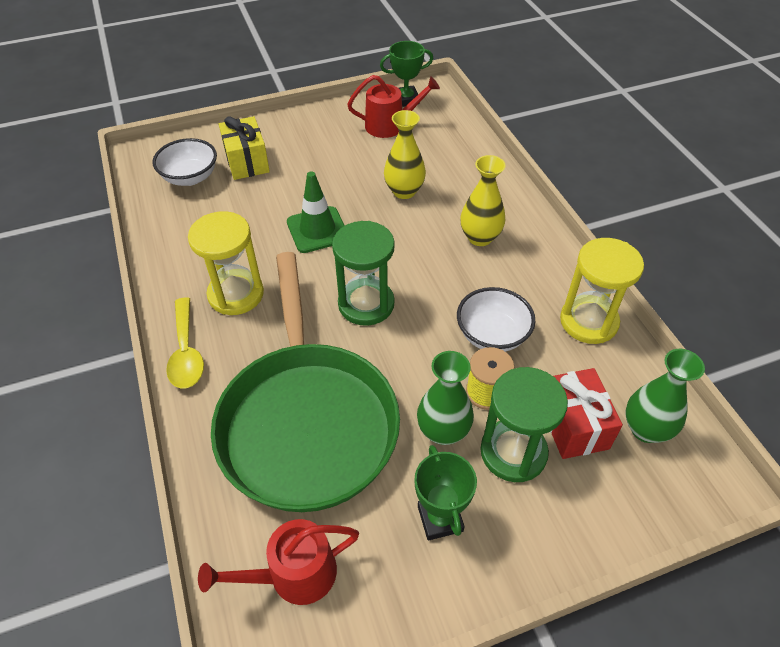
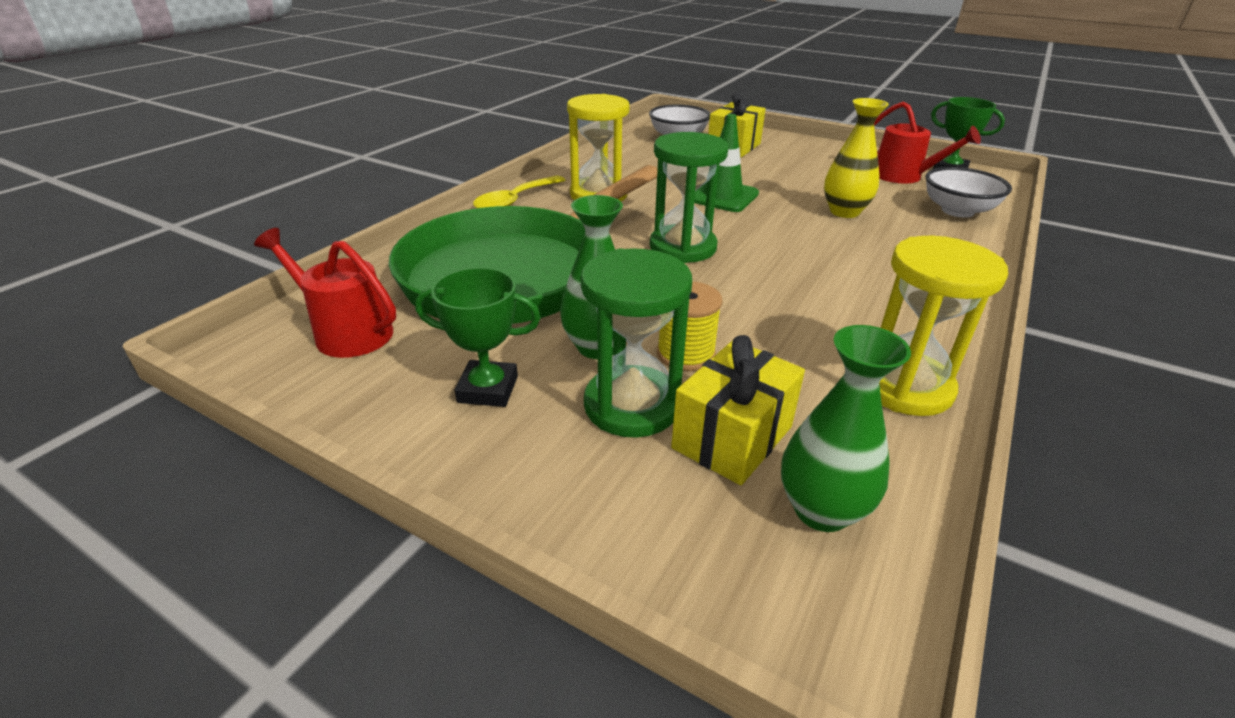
camera: 50 degrees right, 15 degrees down
green trophy [414,445,477,541] -> green trophy turned 60 degrees clockwise [415,267,541,407]
white bowl [457,287,535,352] -> white bowl moved to [926,167,1012,218]
yellow vase [460,155,506,246] -> none
red gift [550,368,623,459] -> yellow gift [671,335,805,485]

